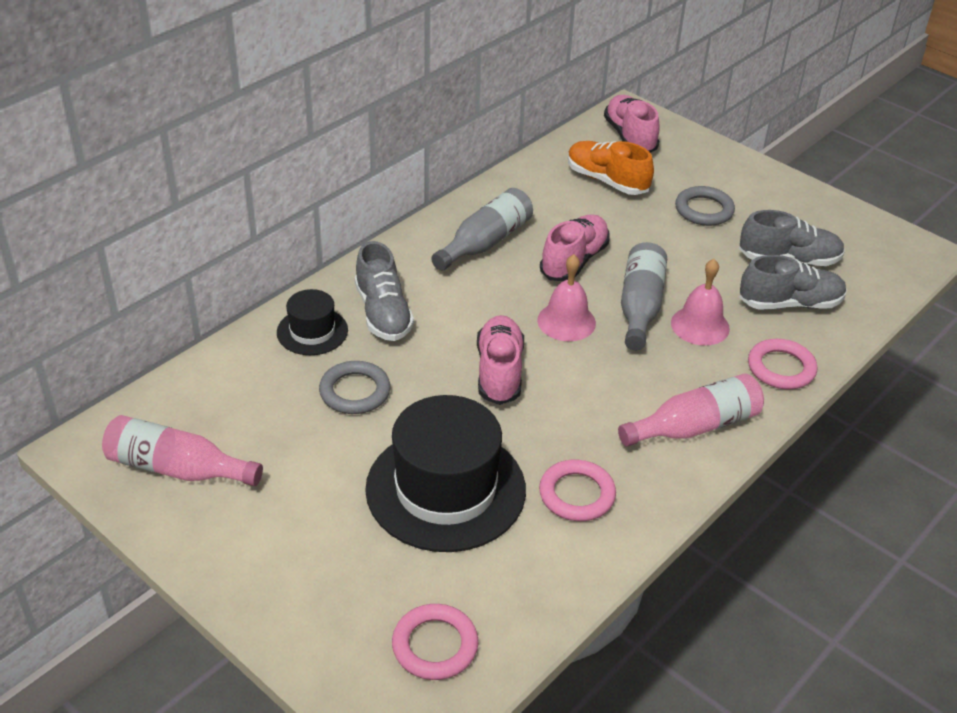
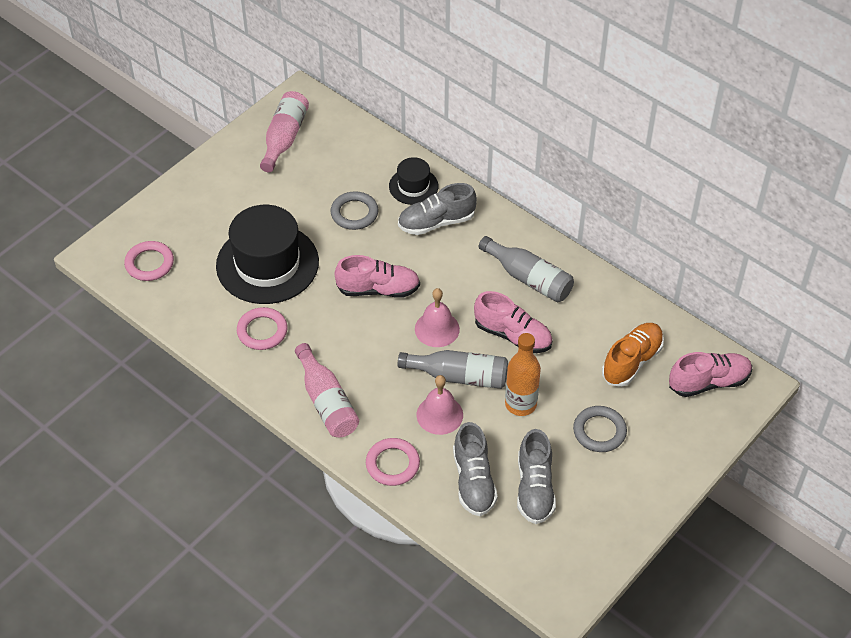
camera: 90 degrees right, 10 degrees up
none -> orange bottle [505,333,541,416]

